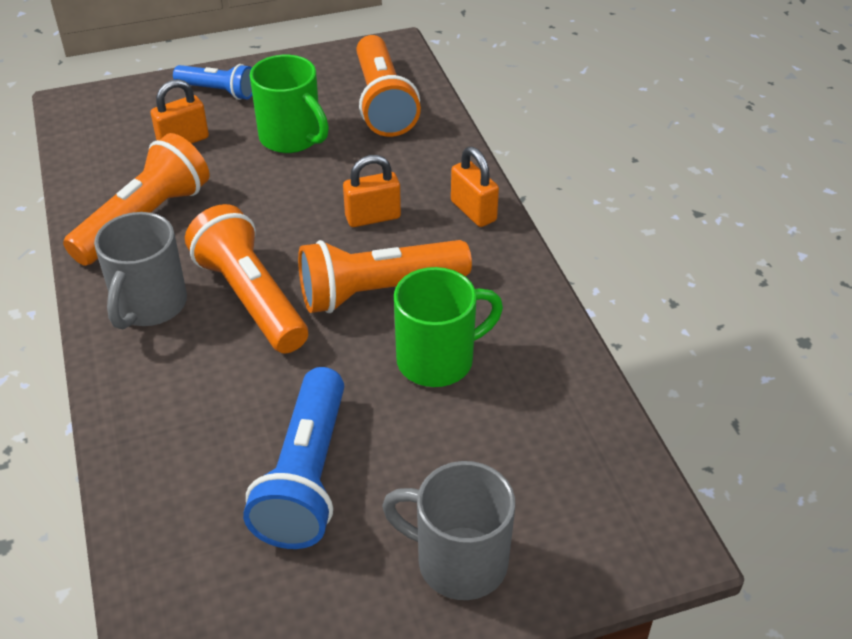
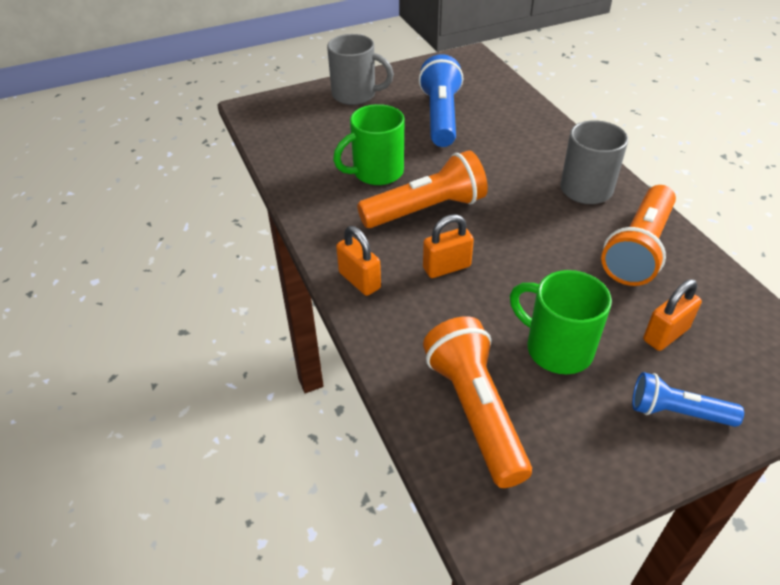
camera: 175 degrees right, 0 degrees up
orange flashlight [185,204,308,353] -> none

